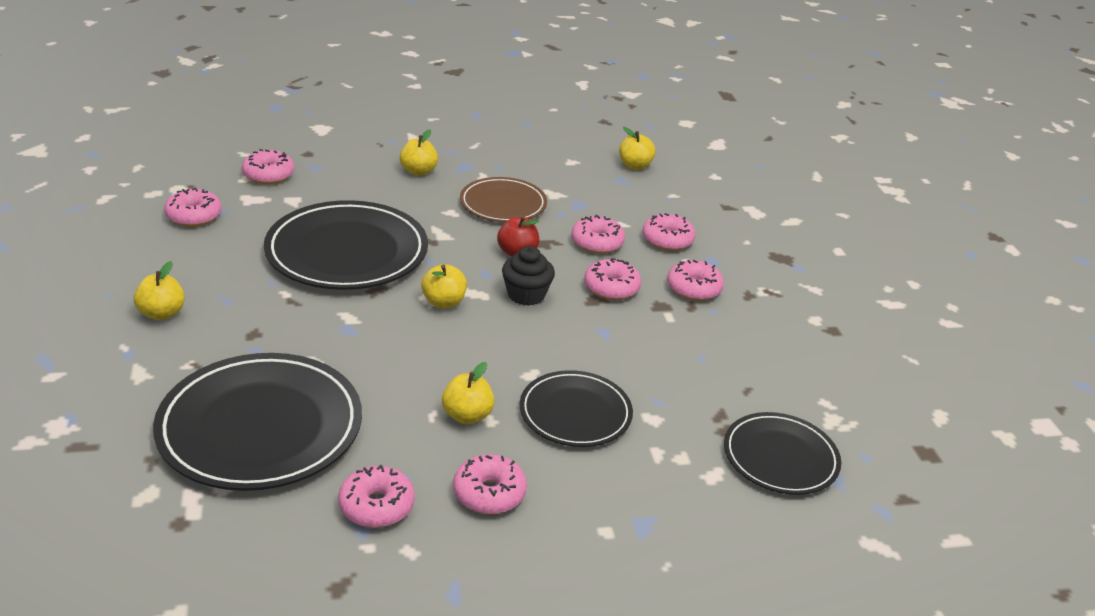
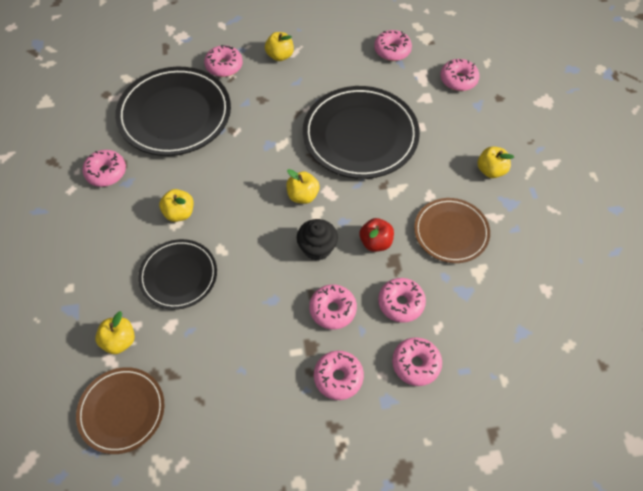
camera: 95 degrees right, 25 degrees up
pink donut [453,454,527,514] -> pink donut moved to [204,45,243,77]
yellow apple [619,127,655,170] -> yellow apple moved to [95,311,135,354]
black plate [724,412,841,495] -> brown plate [76,367,164,454]

